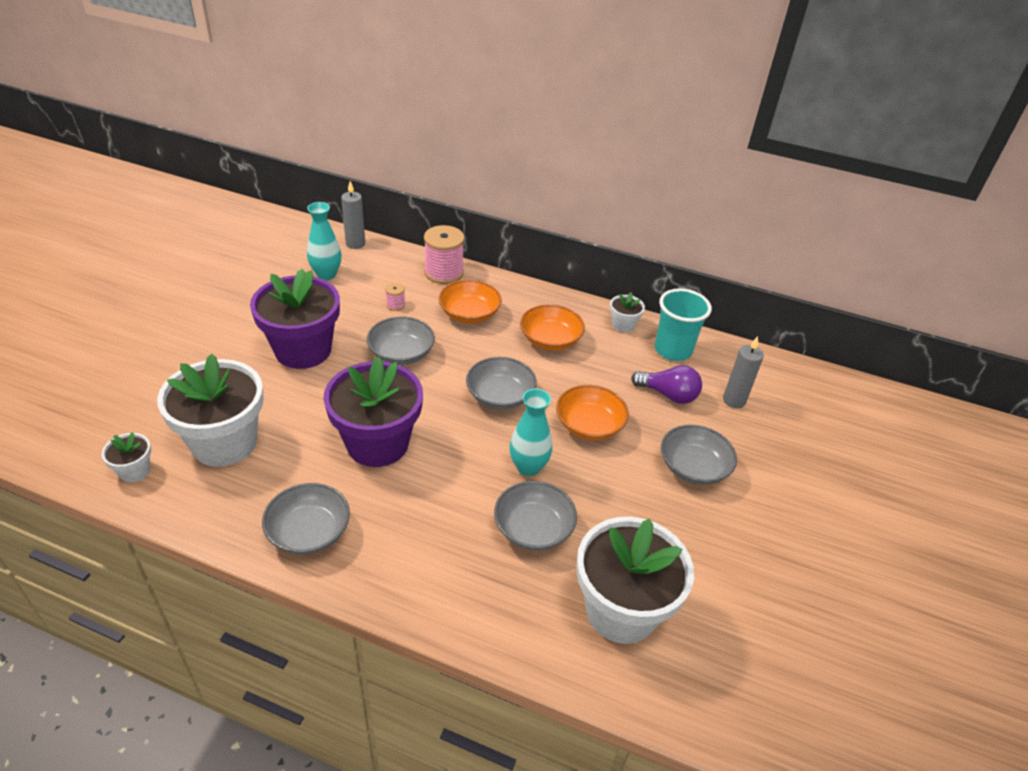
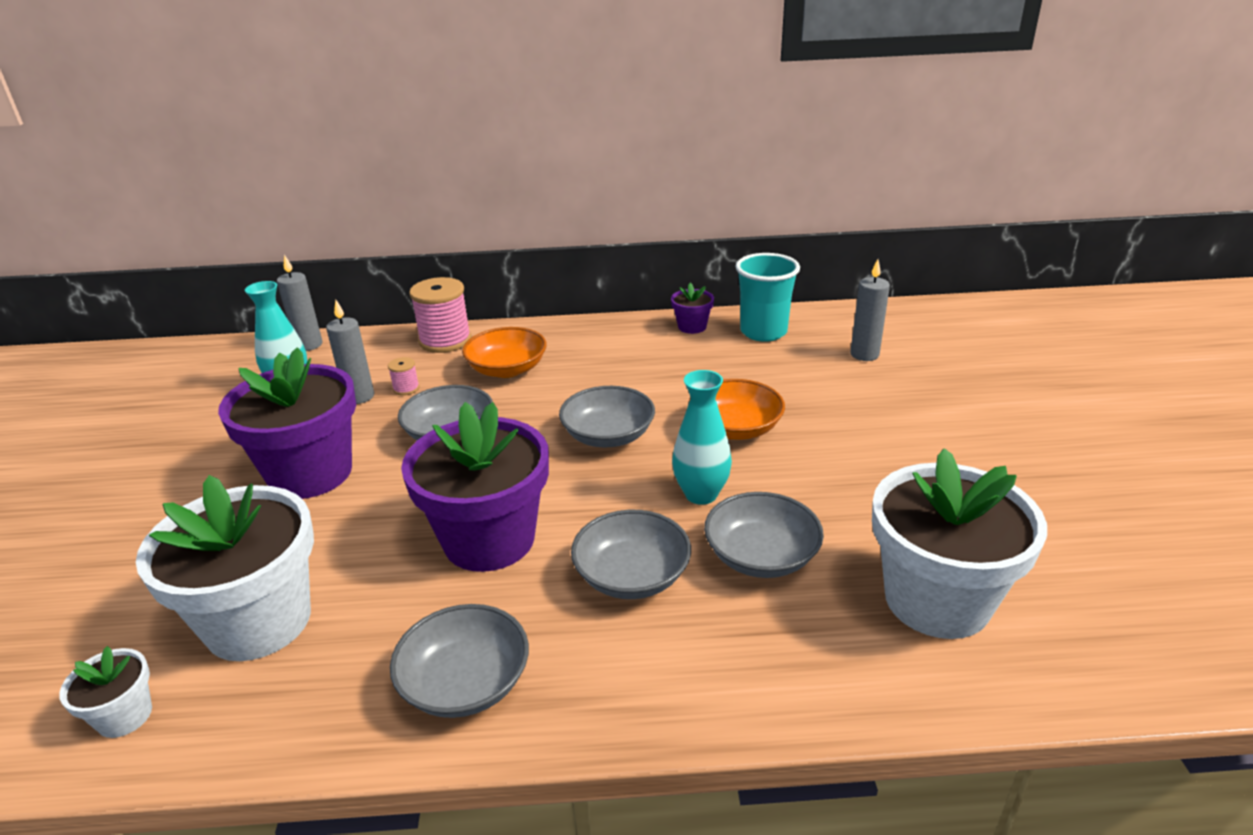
camera: 20 degrees left, 10 degrees down
orange bowl [520,304,585,350] -> none
white flower pot [610,292,645,333] -> purple flower pot [671,283,714,334]
purple light bulb [631,365,702,404] -> none
grey bowl [661,425,737,485] -> grey bowl moved to [571,510,691,599]
none -> grey candle [326,300,374,404]

